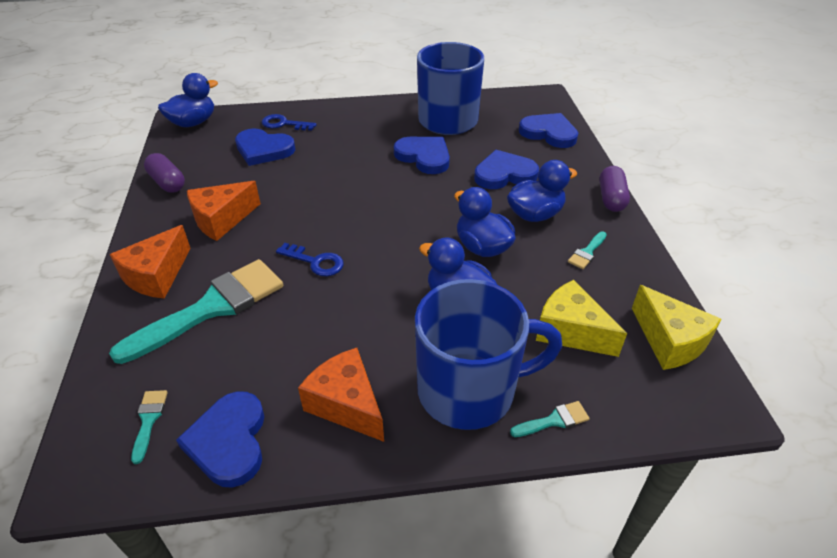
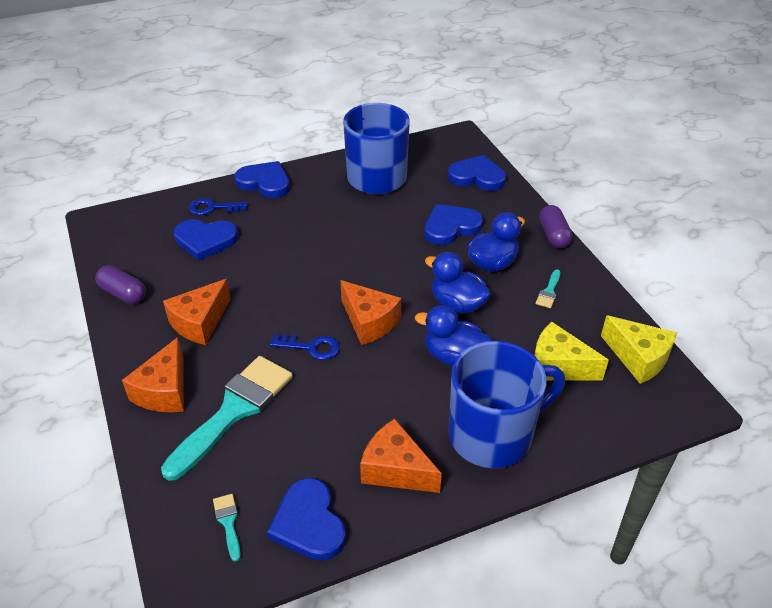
camera: 15 degrees left, 0 degrees up
blue duck [158,73,218,127] -> none
blue heart [394,137,450,174] -> blue heart moved to [235,161,290,198]
turquoise brush [510,401,590,437] -> none
none -> orange cheese [340,280,401,345]

